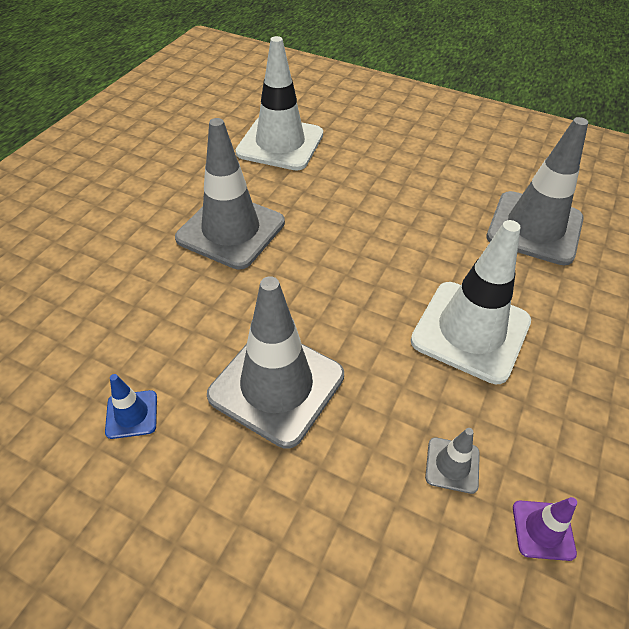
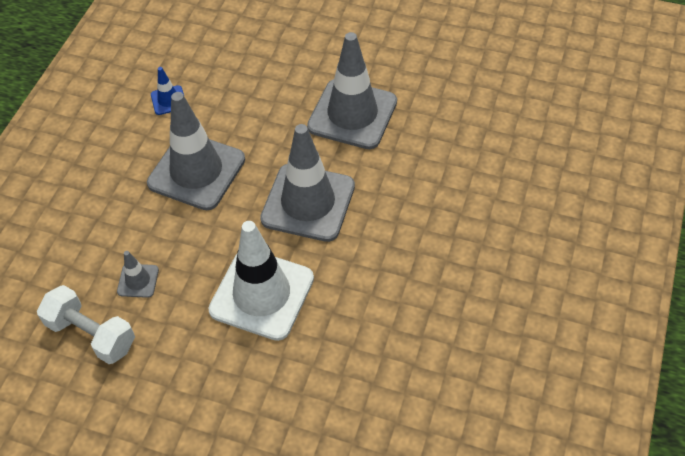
camera: 85 degrees right, 5 degrees up
white traffic cone [236,36,323,170] -> none
grey traffic cone [486,117,588,265] -> grey traffic cone moved to [260,124,355,242]
purple traffic cone [513,497,577,561] -> white dumbbell [37,285,135,364]

